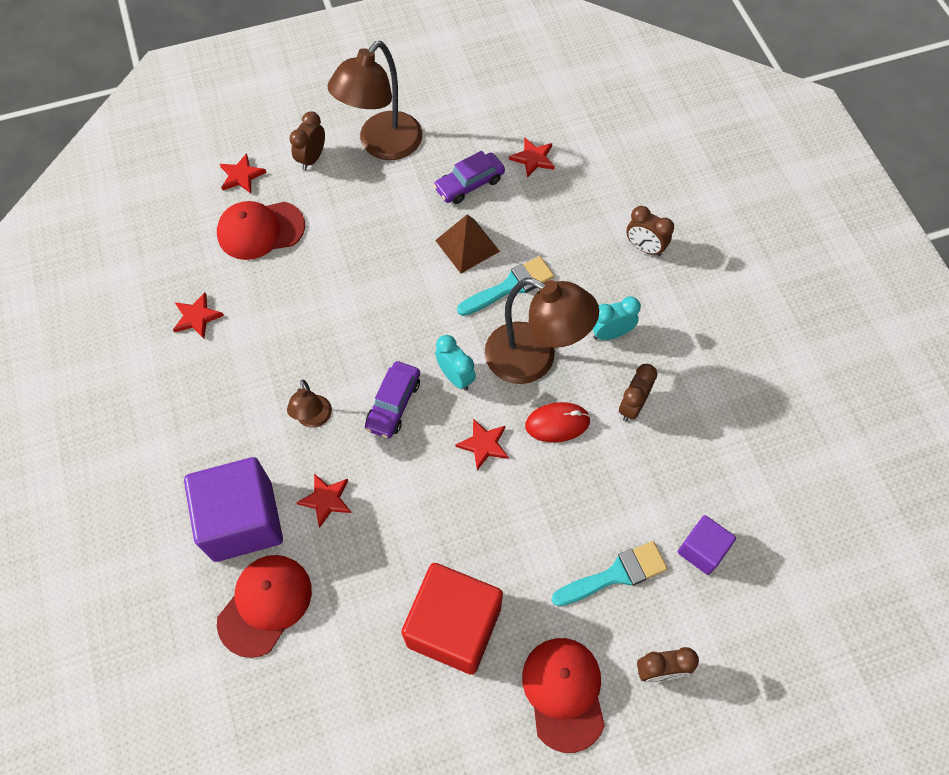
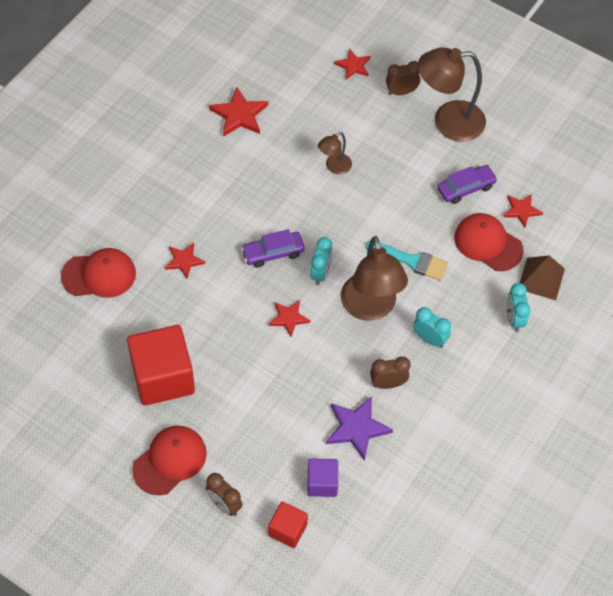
camera: 50 degrees right, 5 degrees down
red star [173,293,224,339] -> red star [209,87,268,137], size x1.56
purple cube [184,457,283,562] -> none
red cap [217,201,305,260] -> red cap moved to [454,213,524,271]
brown lamp [287,380,332,428] -> brown lamp moved to [318,132,352,175]
purple car [433,151,505,204] -> purple car turned 135 degrees clockwise [437,165,498,204]
brown pyramid [435,214,500,273] -> brown pyramid moved to [520,256,565,300]
red mouse [525,402,590,442] -> none
turquoise brush [552,541,668,606] -> none
brown clock [626,206,674,256] -> turquoise clock [507,283,530,332]
none -> red cube [268,502,308,548]
none -> purple star [326,396,393,461]

